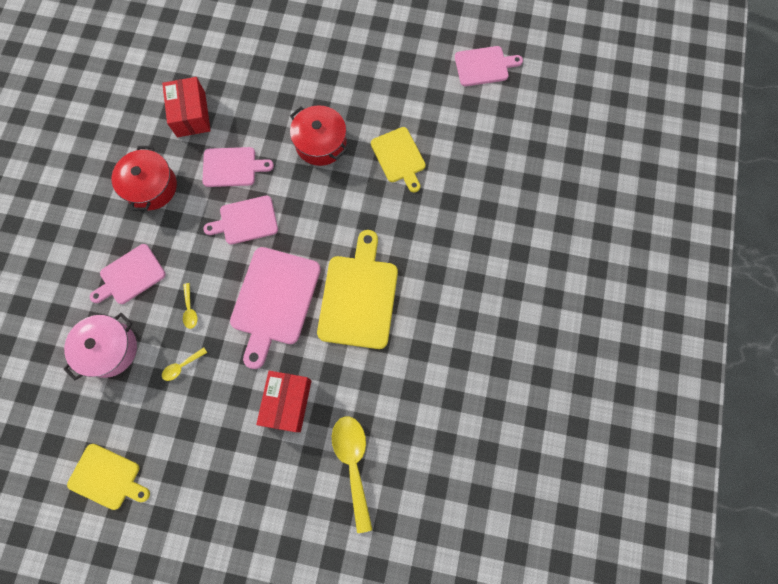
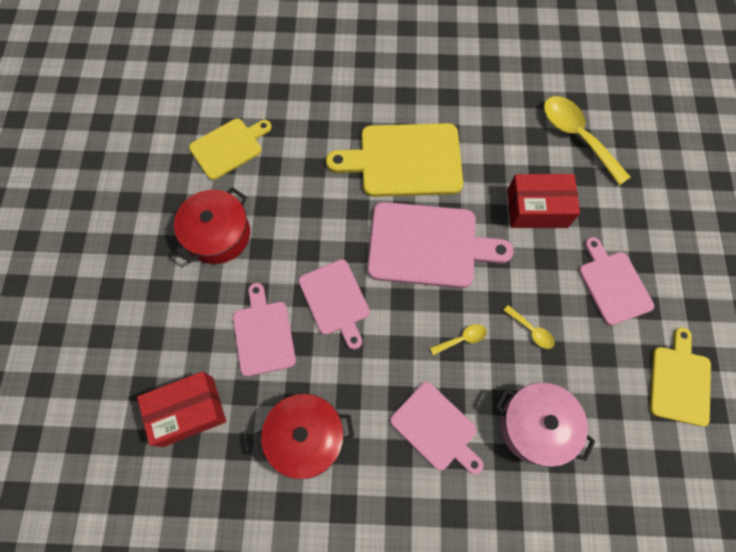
camera: 100 degrees left, 5 degrees down
yellow spoon [332,417,373,533] -> yellow spoon turned 75 degrees clockwise [544,96,630,185]
pink cutting board [455,46,523,86] -> pink cutting board moved to [579,237,654,326]

